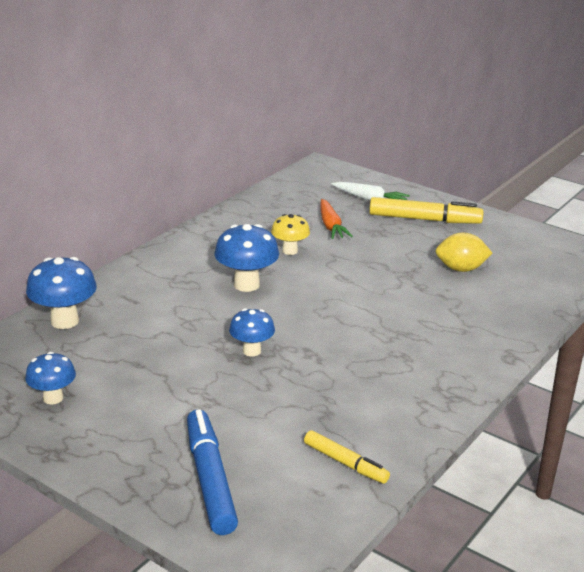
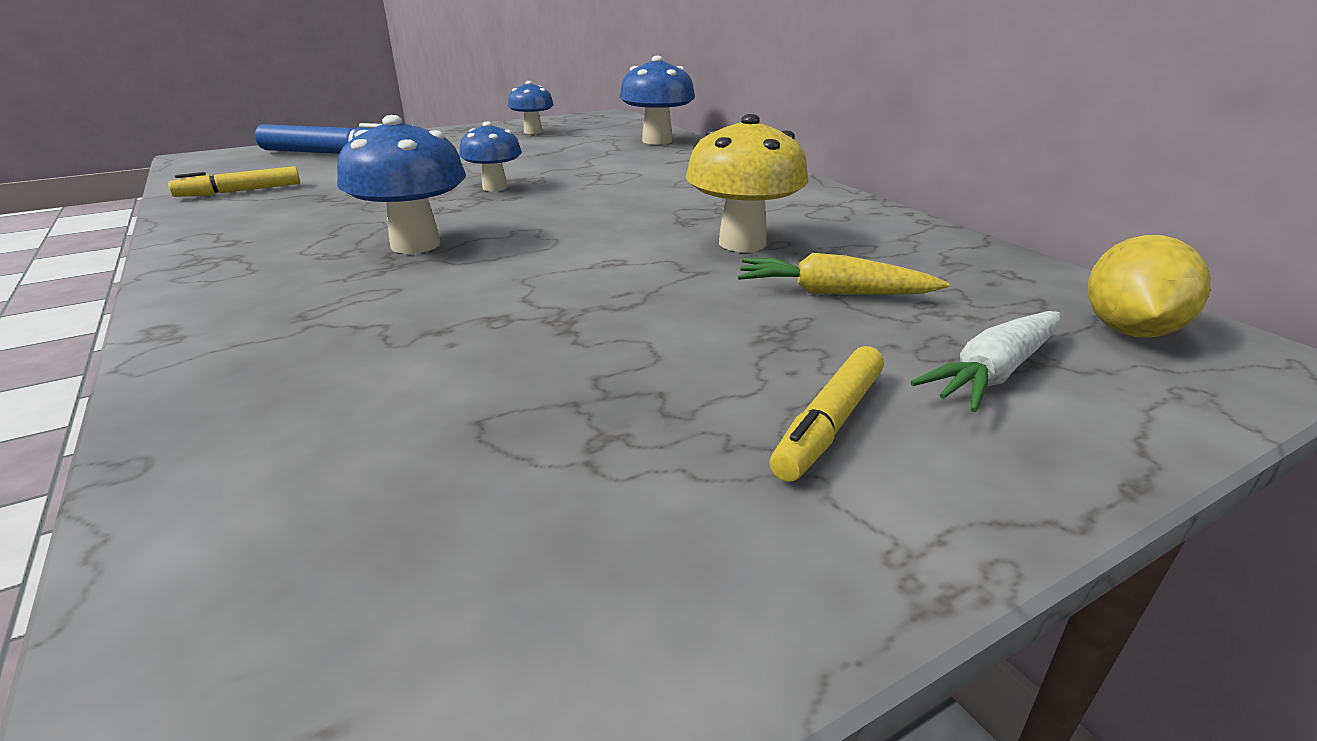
camera: 115 degrees right, 0 degrees up
blue mushroom [215,224,279,292] -> blue mushroom moved to [337,115,466,254]
yellow mushroom [271,214,310,255] -> yellow mushroom [686,114,808,252], size x1.55
orange carrot [320,199,353,239] -> yellow carrot [738,253,949,295]
yellow marker [369,197,484,224] -> yellow marker [770,346,884,482], size x0.60
yellow lemon [436,232,492,272] -> yellow lemon moved to [1088,235,1211,338]

